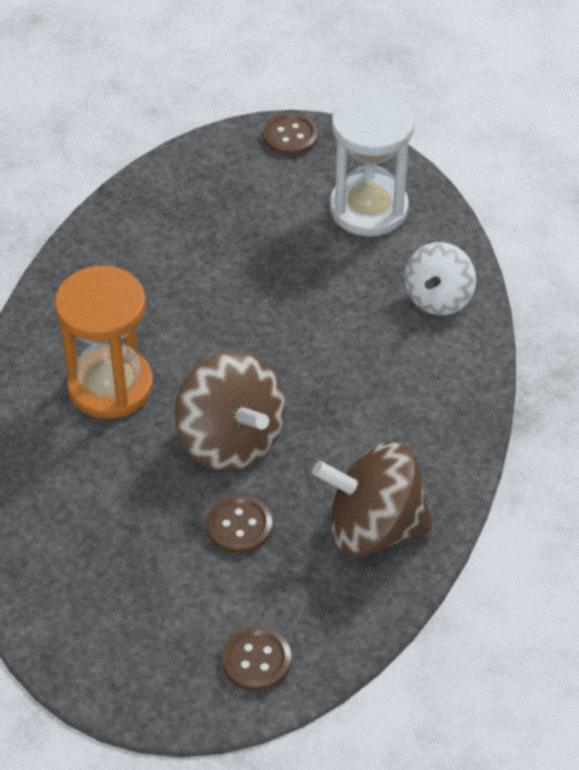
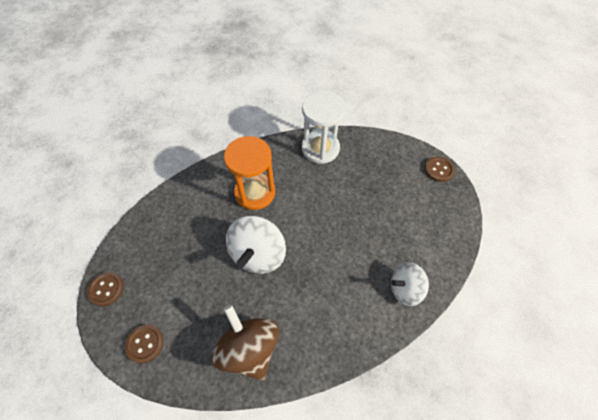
camera: 55 degrees right, 10 degrees up
brown spinning top [175,351,285,471] -> white spinning top [226,216,286,274]
brown button [207,495,272,554] -> brown button moved to [87,272,124,306]
white hourglass [329,90,415,236] -> white hourglass moved to [302,90,346,164]

